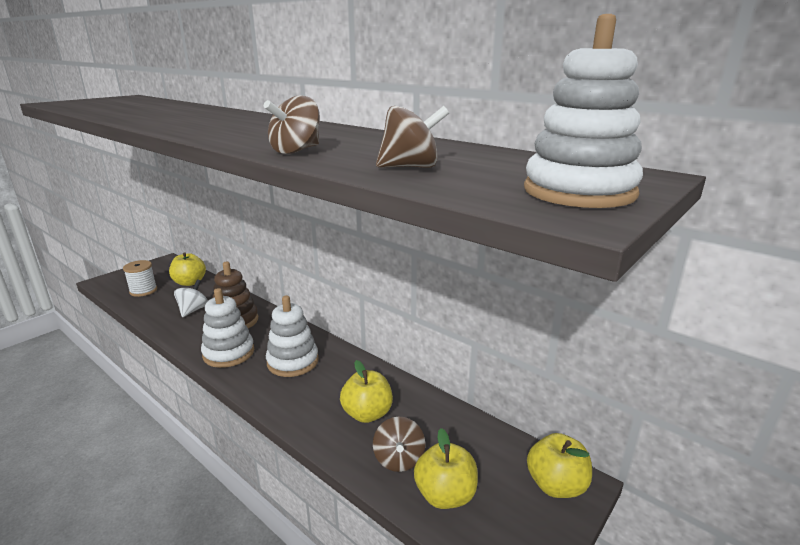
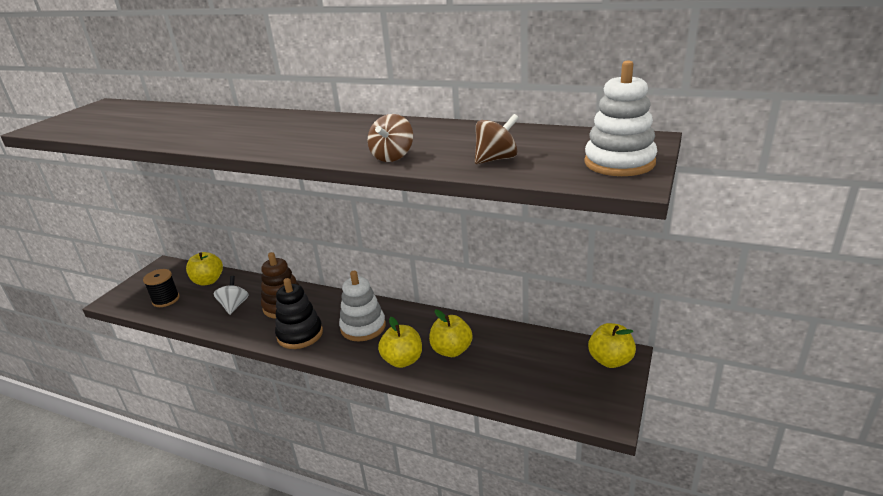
camera: 15 degrees left, 5 degrees up
white spool [123,260,157,297] -> black spool [143,269,180,307]
white stacking toy [201,288,254,368] -> black stacking toy [275,278,323,349]
brown spinning top [373,416,425,472] -> none
yellow apple [414,428,478,509] -> yellow apple moved to [378,317,422,368]

